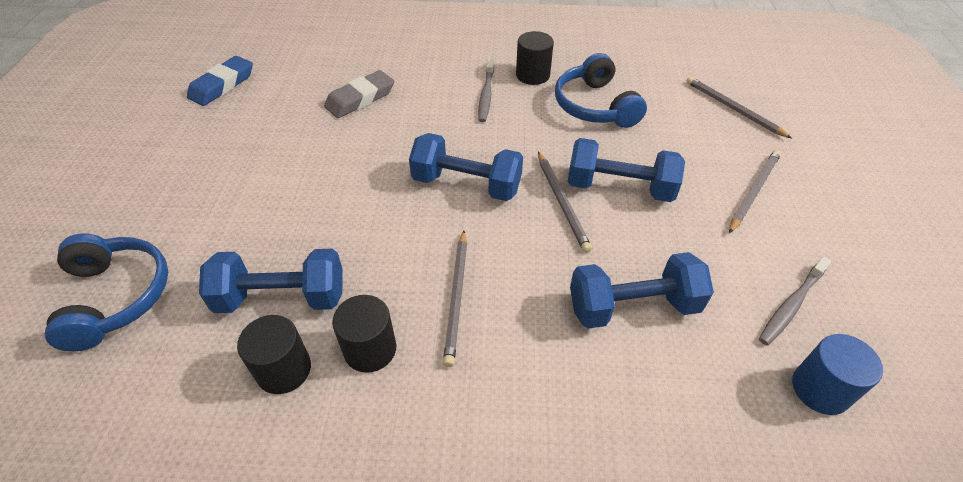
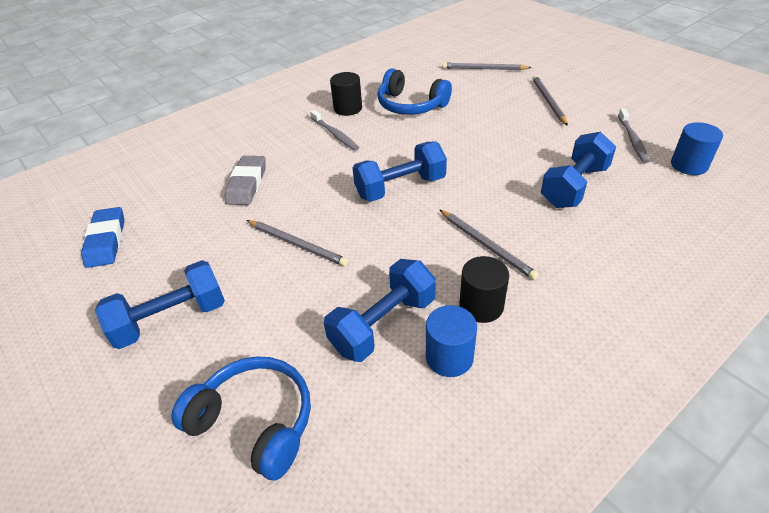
camera: 40 degrees left, 5 degrees down
black cylinder [237,315,311,394] -> blue cylinder [426,305,477,377]
grey pencil [538,152,592,253] -> grey pencil moved to [246,220,348,266]
blue dumbbell [568,138,685,202] -> blue dumbbell moved to [95,260,225,349]

